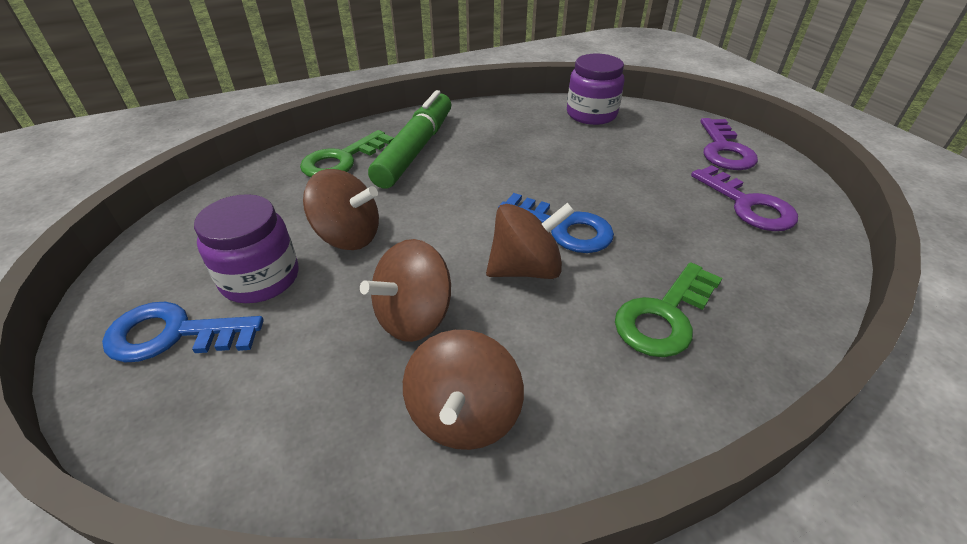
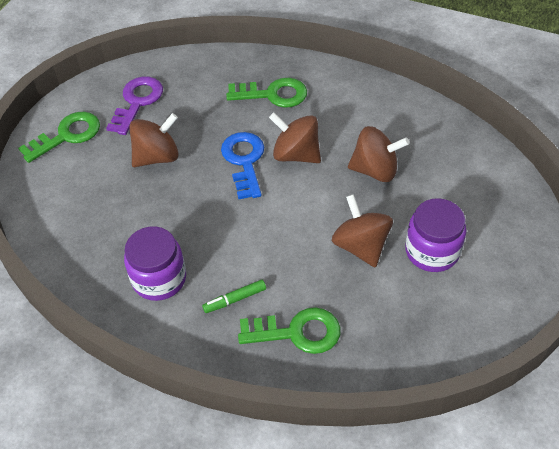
camera: 130 degrees left, 10 degrees up
blue key [102,302,264,363] -> none
green marker [368,90,451,189] -> green marker [202,280,266,313], size x0.42
brown spinning top [403,330,524,450] -> brown spinning top moved to [130,113,179,167]
purple jar [567,54,624,125] -> purple jar moved to [124,227,186,301]
purple key [700,118,758,170] -> green key [18,112,100,163]

